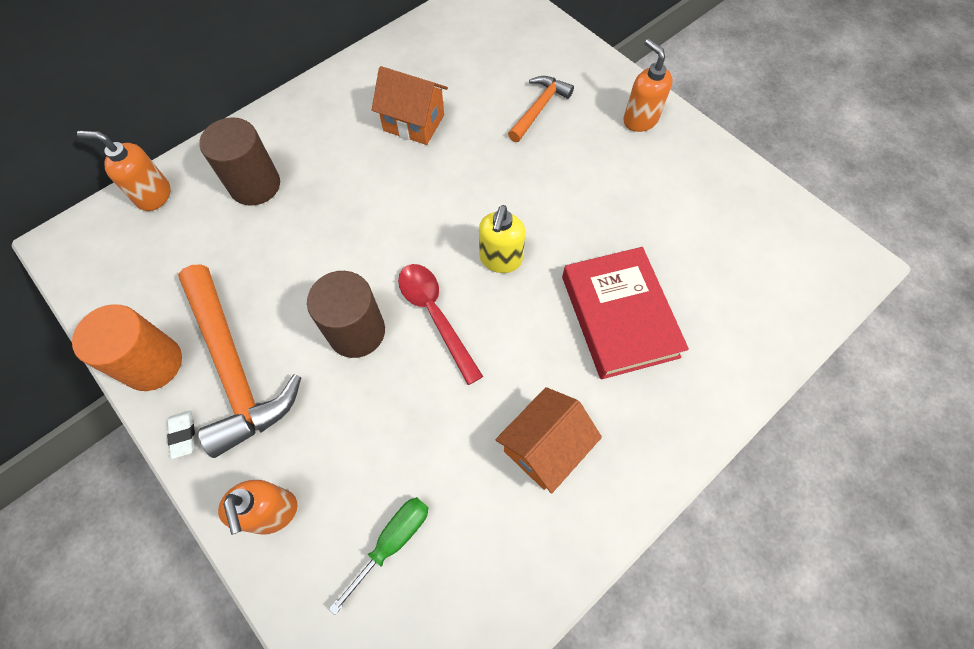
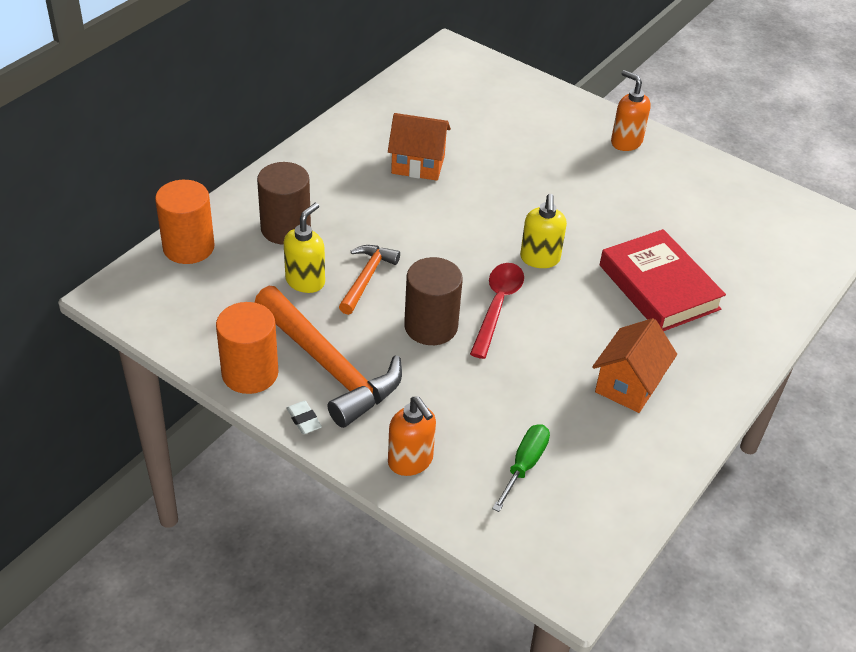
camera: 15 degrees left, 20 degrees down
orange soap dispenser [77,131,171,211] -> orange cylinder [155,180,215,264]
red spoon [398,264,483,385] -> red spoon turned 60 degrees clockwise [470,263,524,359]
orange hammer [508,76,574,142] -> orange hammer moved to [339,245,400,315]
none -> yellow soap dispenser [284,203,325,293]

